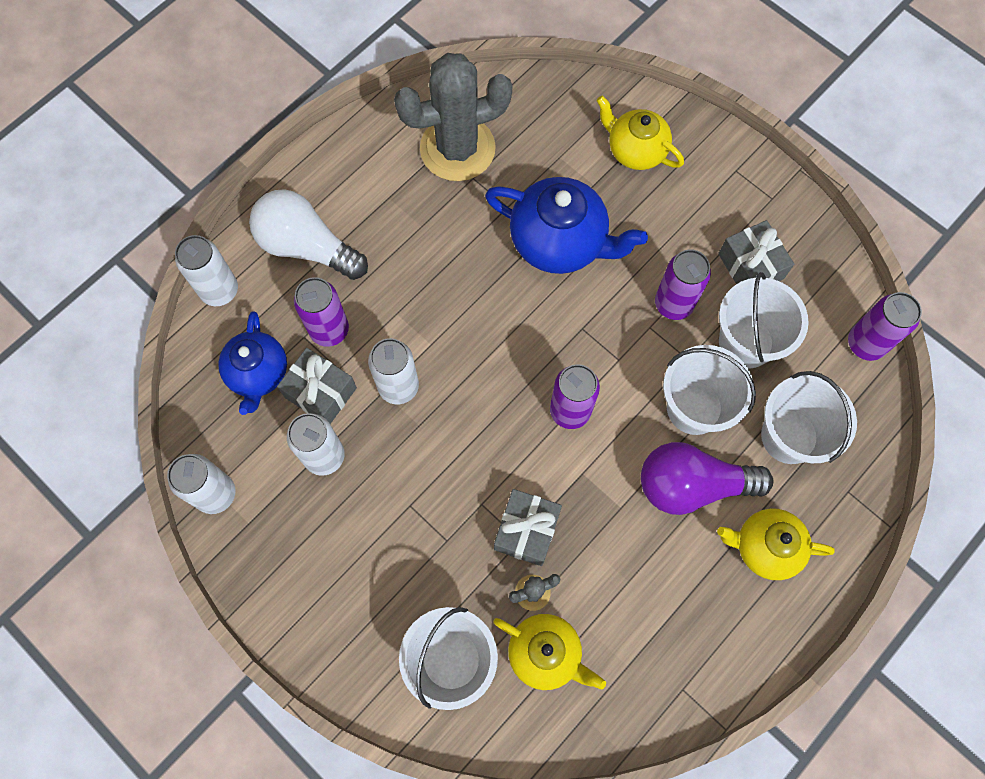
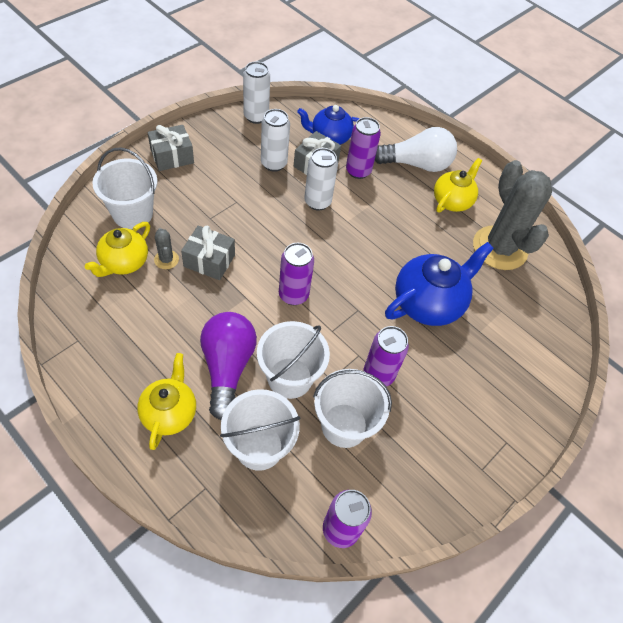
camera: 85 degrees right, 15 degrees down
white can [175,235,238,306] -> none
white light bulb [249,189,368,280] -> white light bulb turned 60 degrees clockwise [375,127,457,172]
blue teapot [485,177,648,274] -> blue teapot turned 150 degrees counterclockwise [385,242,494,326]
yellow teapot [596,96,684,170] -> yellow teapot moved to [434,158,482,213]
grey gift [718,220,794,284] -> grey gift moved to [148,125,194,171]

